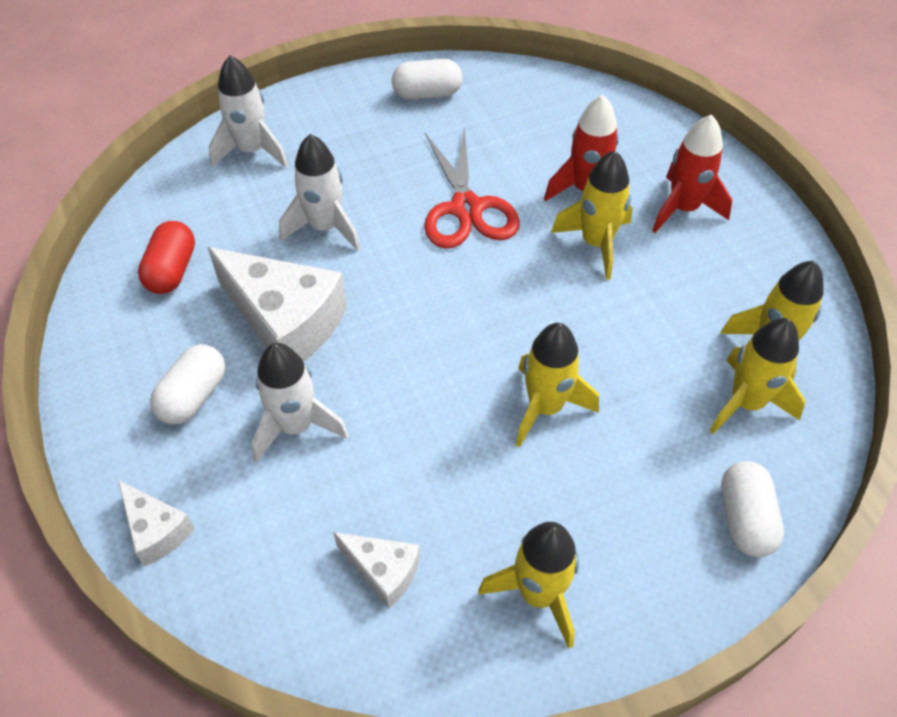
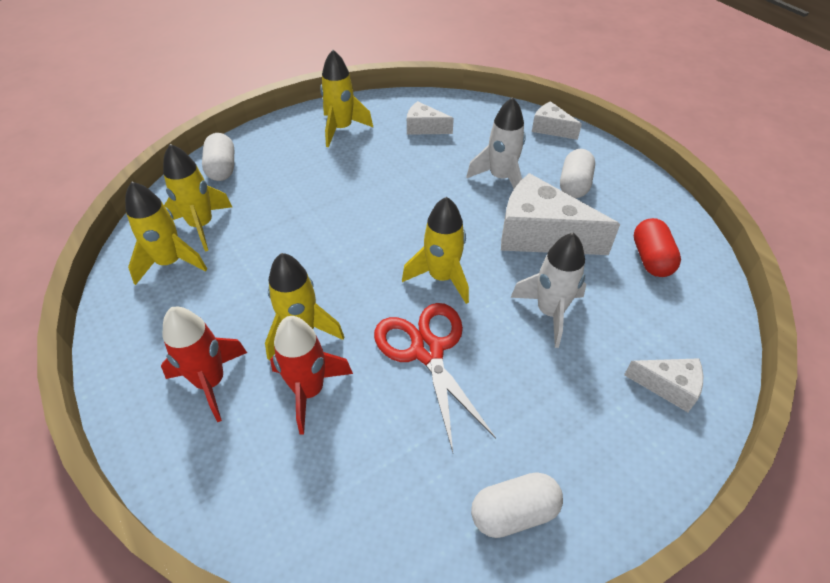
camera: 170 degrees right, 5 degrees down
white rocket [208,56,288,168] -> white cheese [624,358,703,412]
yellow rocket [516,323,599,447] -> yellow rocket moved to [402,197,469,304]

